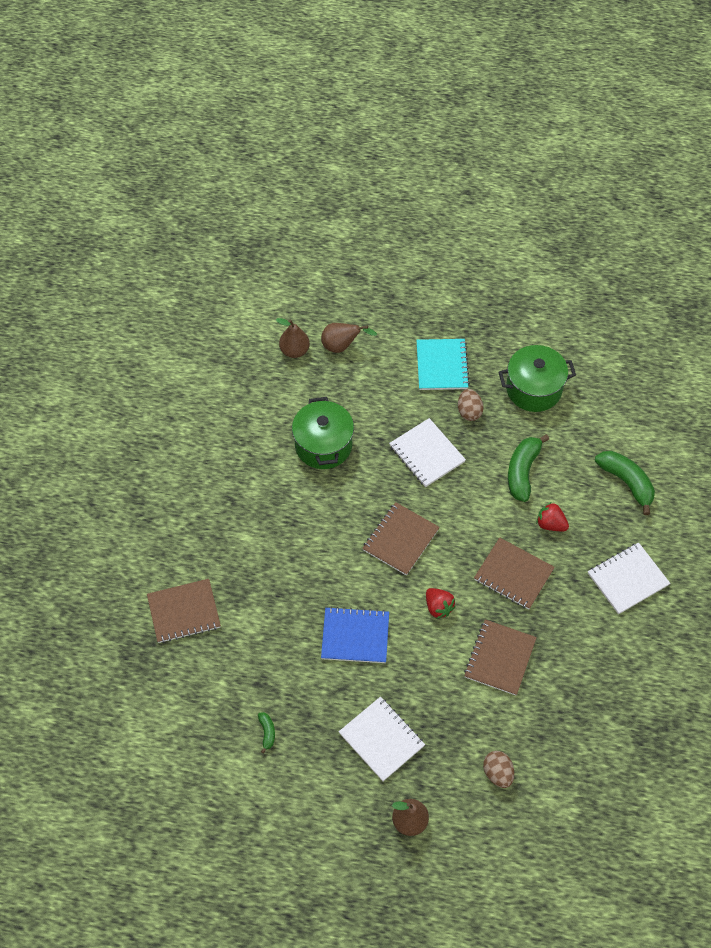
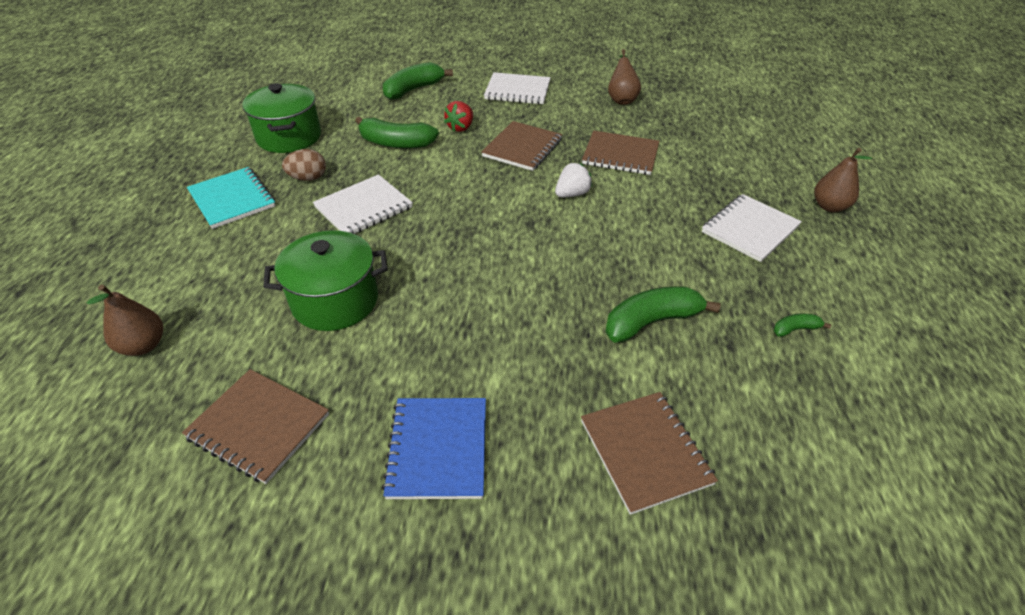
camera: 95 degrees left, 15 degrees down
brown pear [321,323,377,353] -> brown pear moved to [608,49,641,105]
blue notebook [321,607,389,663] -> blue notebook moved to [382,398,486,499]
brown notebook [362,502,440,576] -> brown notebook moved to [182,369,329,484]
turquoise notebook [416,339,470,390] -> turquoise notebook turned 60 degrees clockwise [187,167,276,229]
red strawberry [426,588,456,619] -> white strawberry [555,163,592,197]
brown egg [483,751,514,788] -> none
white notebook [588,542,670,614] -> white notebook turned 45 degrees counterclockwise [484,72,551,105]
none -> green banana [605,286,721,343]

